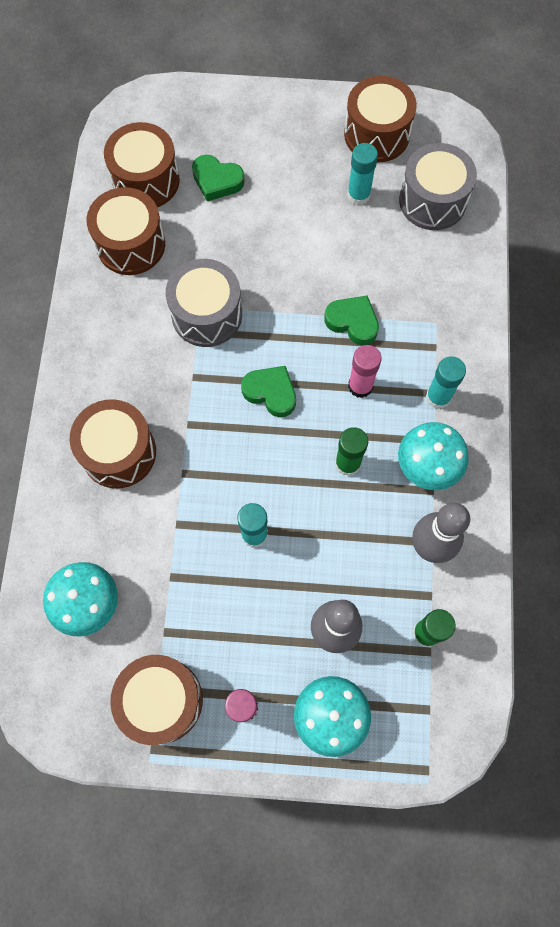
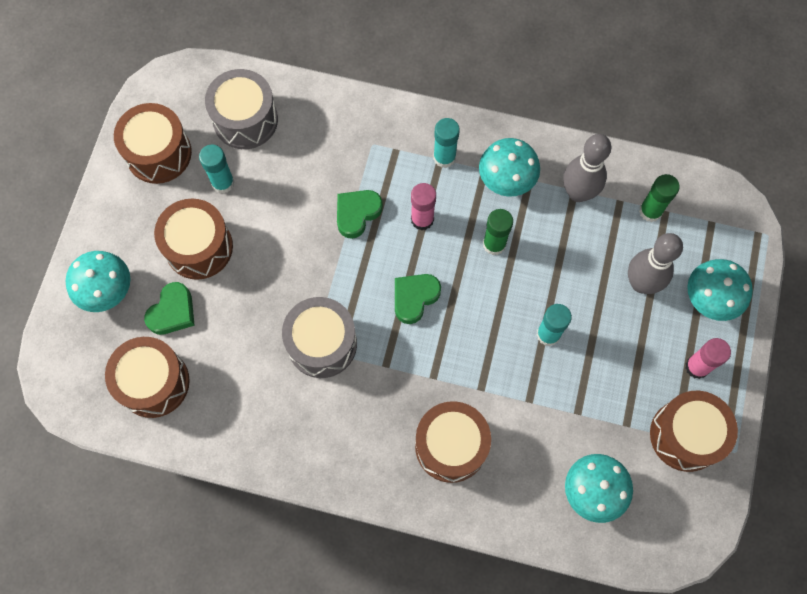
camera: 80 degrees left, 0 degrees up
brown drum [87,187,165,275] -> brown drum moved to [154,198,233,280]
none -> turquoise mushroom [66,251,130,312]

